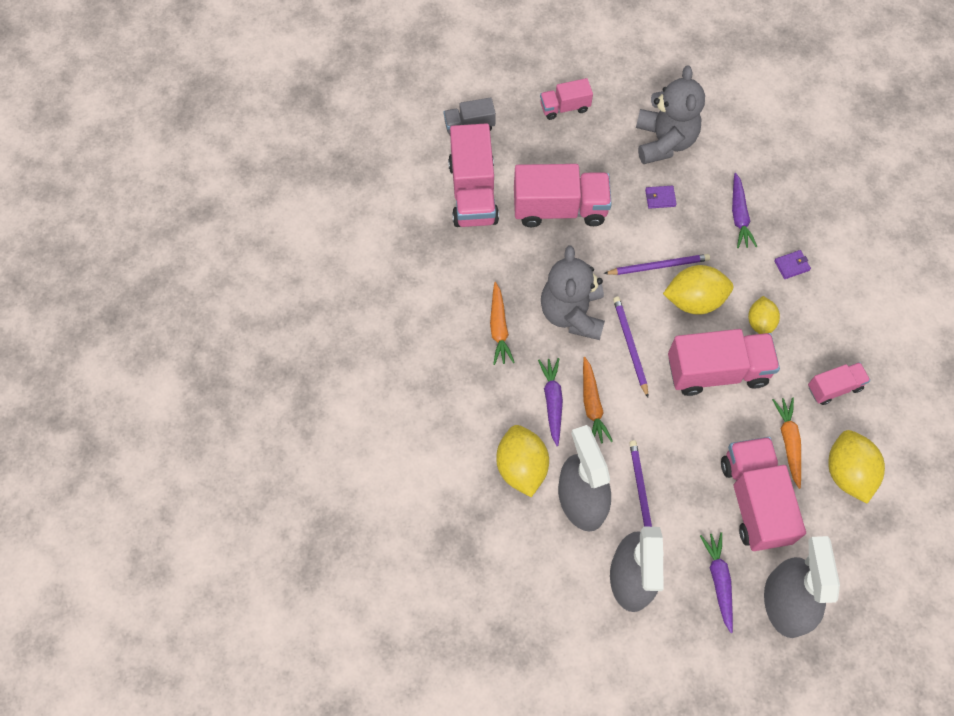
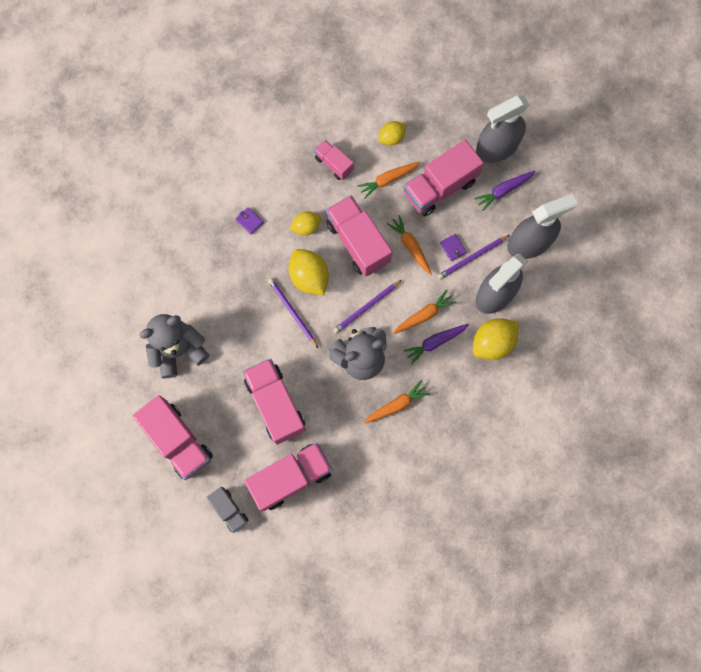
camera: 115 degrees left, 10 degrees up
pink truck [540,78,593,120] -> pink truck [133,395,213,480], size x1.84
purple wallet [645,186,677,209] -> purple wallet moved to [440,234,467,261]
purple carrot [732,173,757,248] -> none
yellow lemon [828,430,885,504] -> yellow lemon [379,121,406,145], size x0.62
none -> orange carrot [386,215,432,275]

